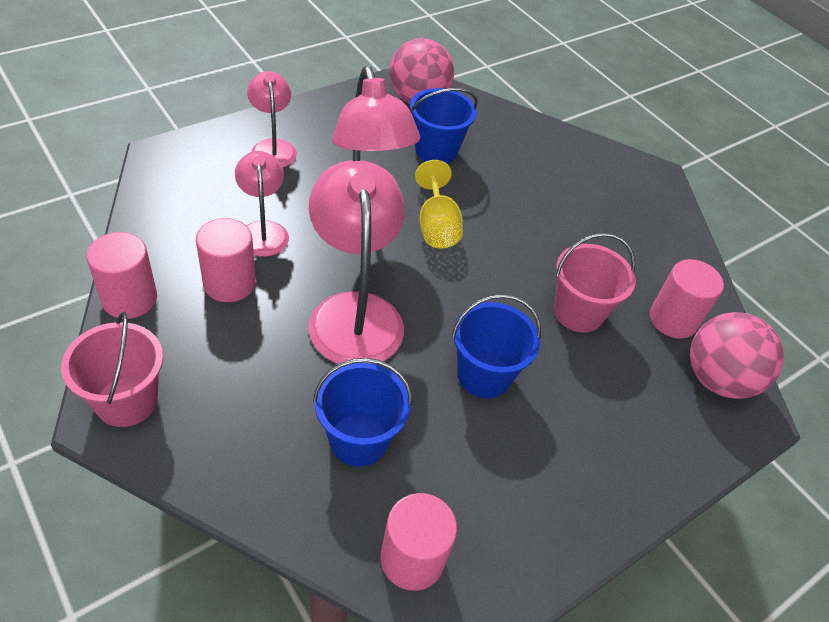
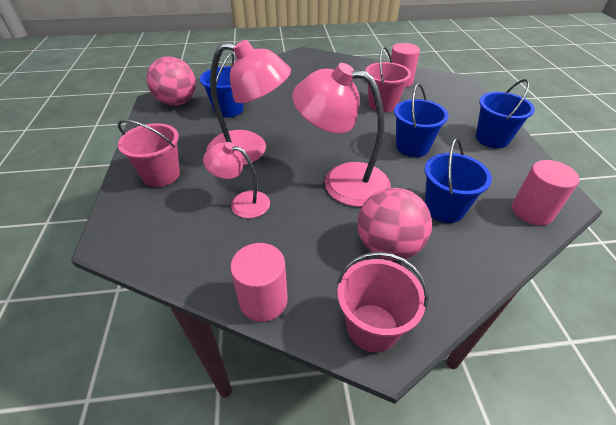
camera: 55 degrees left, 5 degrees down
pink cylinder [196,218,256,302] -> none
pink lamp [247,71,297,168] -> pink bucket [118,119,180,187]
yellow goblet [415,160,463,249] -> none
pink ball [690,312,784,399] -> pink ball moved to [357,188,432,260]
none -> blue bucket [476,79,535,148]

